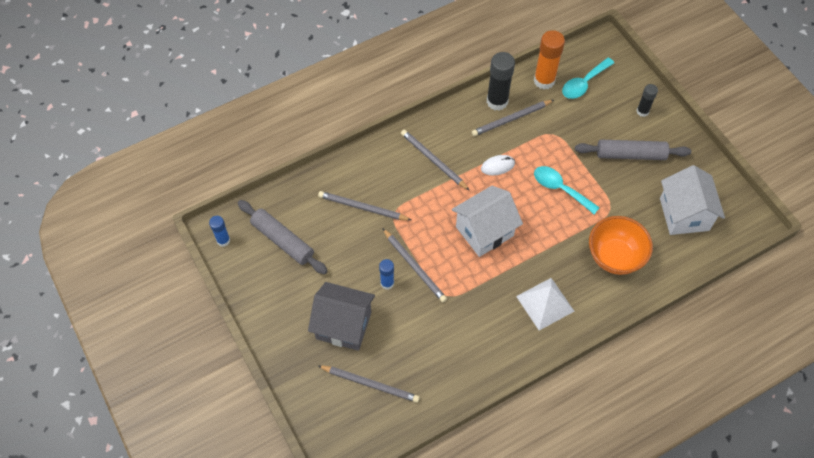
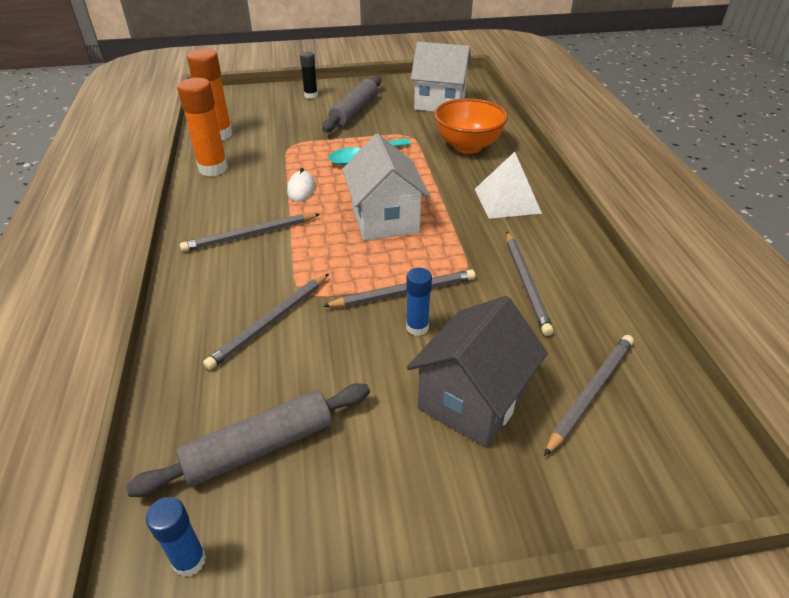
camera: 70 degrees left, 20 degrees down
grey pencil [472,100,554,136] -> grey pencil moved to [506,232,554,336]
black glue stick [487,52,515,111] -> orange glue stick [177,78,228,176]
turquoise spoon [562,57,614,99] -> none

